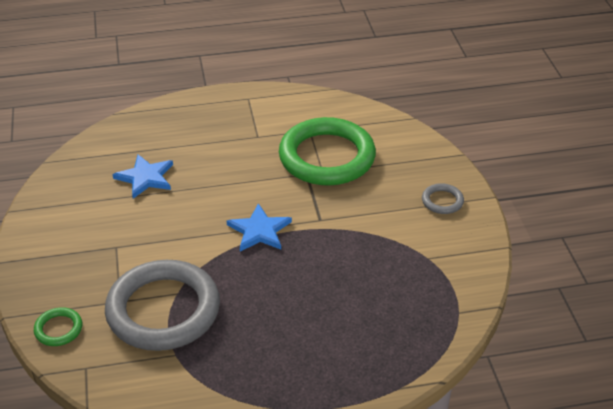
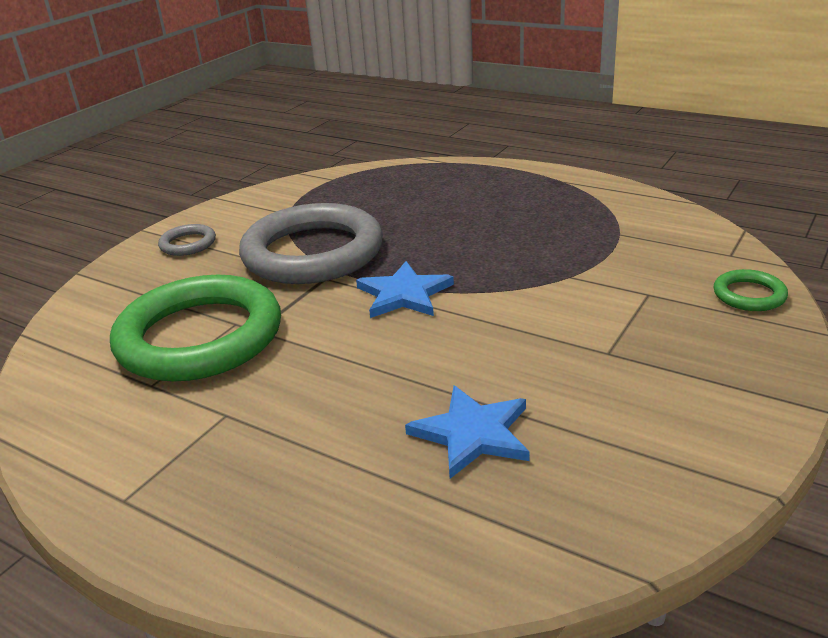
camera: 135 degrees left, 10 degrees down
grey ring [105,260,220,351] -> grey ring moved to [239,203,383,284]

